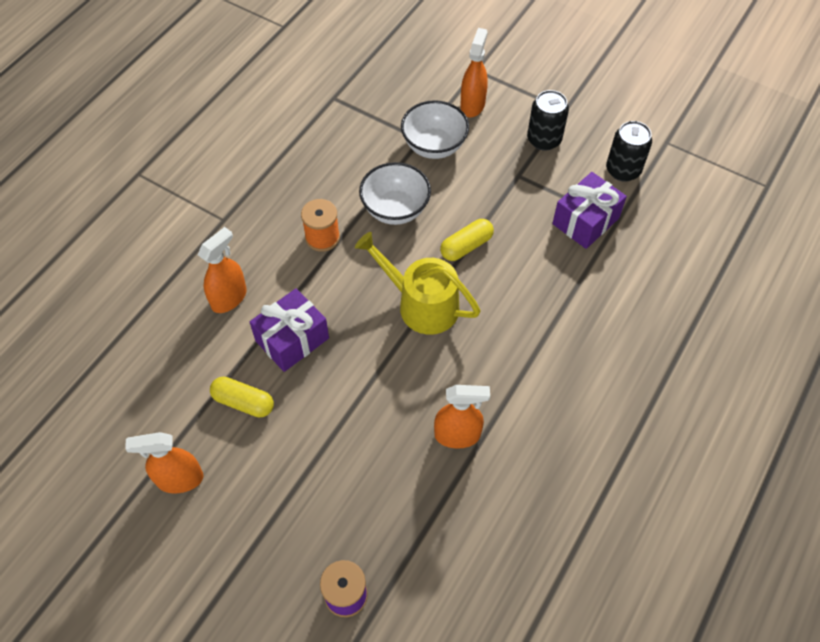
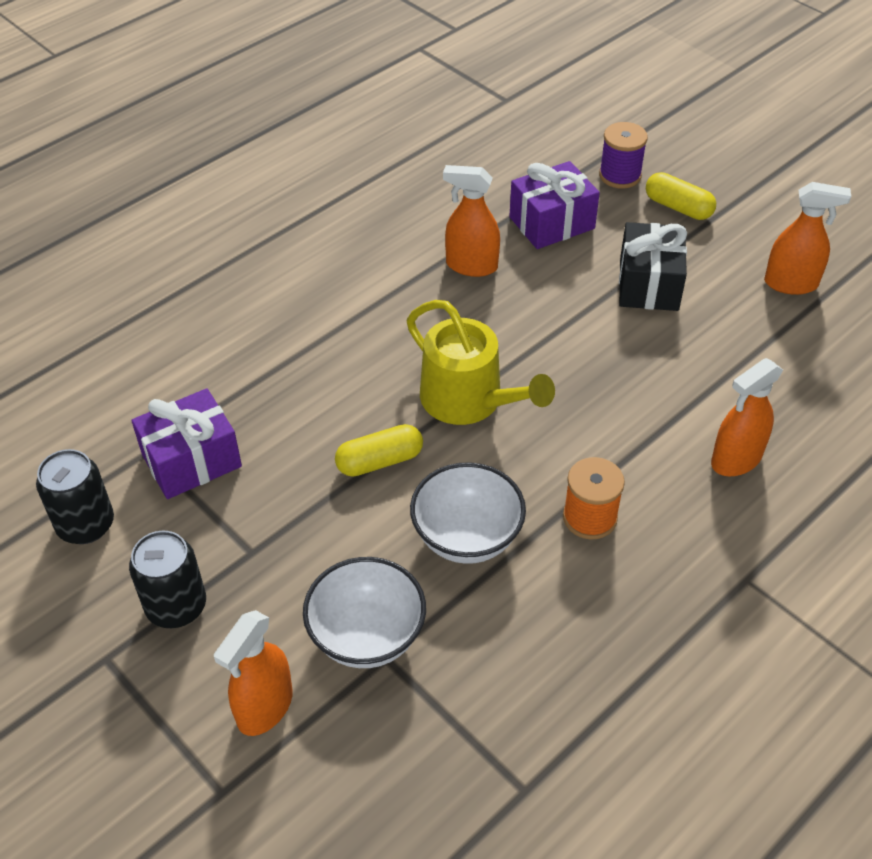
camera: 165 degrees left, 10 degrees down
yellow capsule [210,377,274,417] -> yellow capsule moved to [646,172,716,220]
purple gift [250,288,329,372] -> purple gift moved to [509,161,600,249]
none -> black gift [619,222,687,311]

